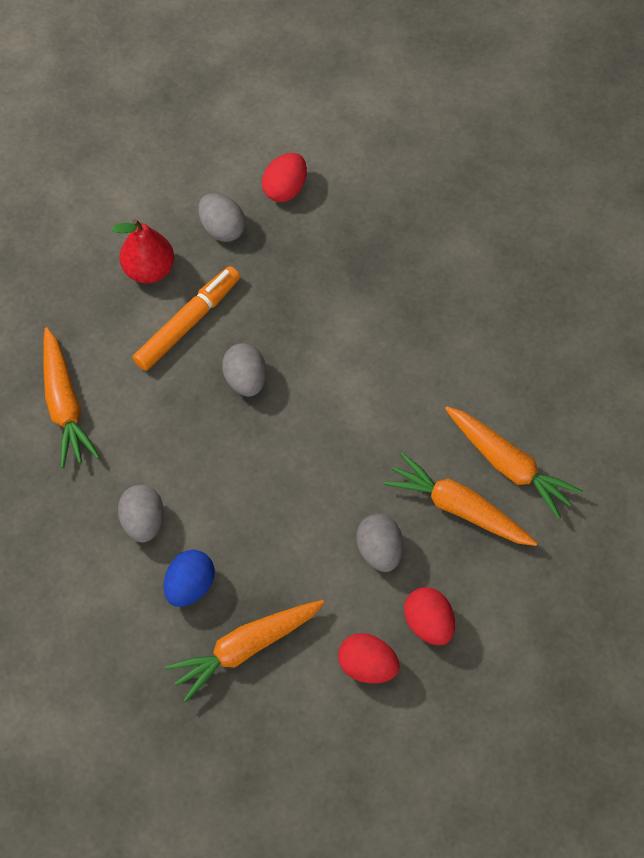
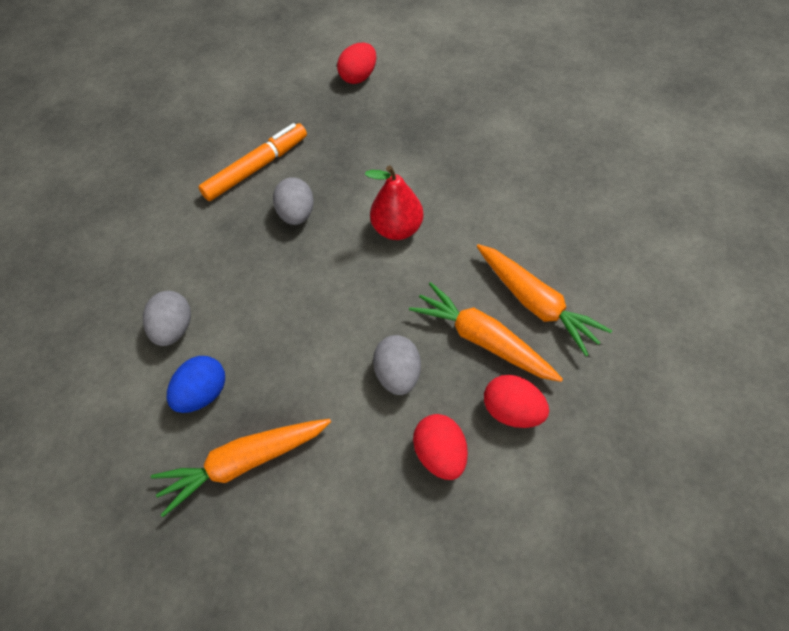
camera: 10 degrees right, 5 degrees down
orange carrot [43,327,100,468] -> none
red pear [112,219,174,283] -> red pear moved to [365,166,424,240]
grey egg [198,193,246,242] -> none
red egg [338,633,400,684] -> red egg moved to [484,375,549,428]

